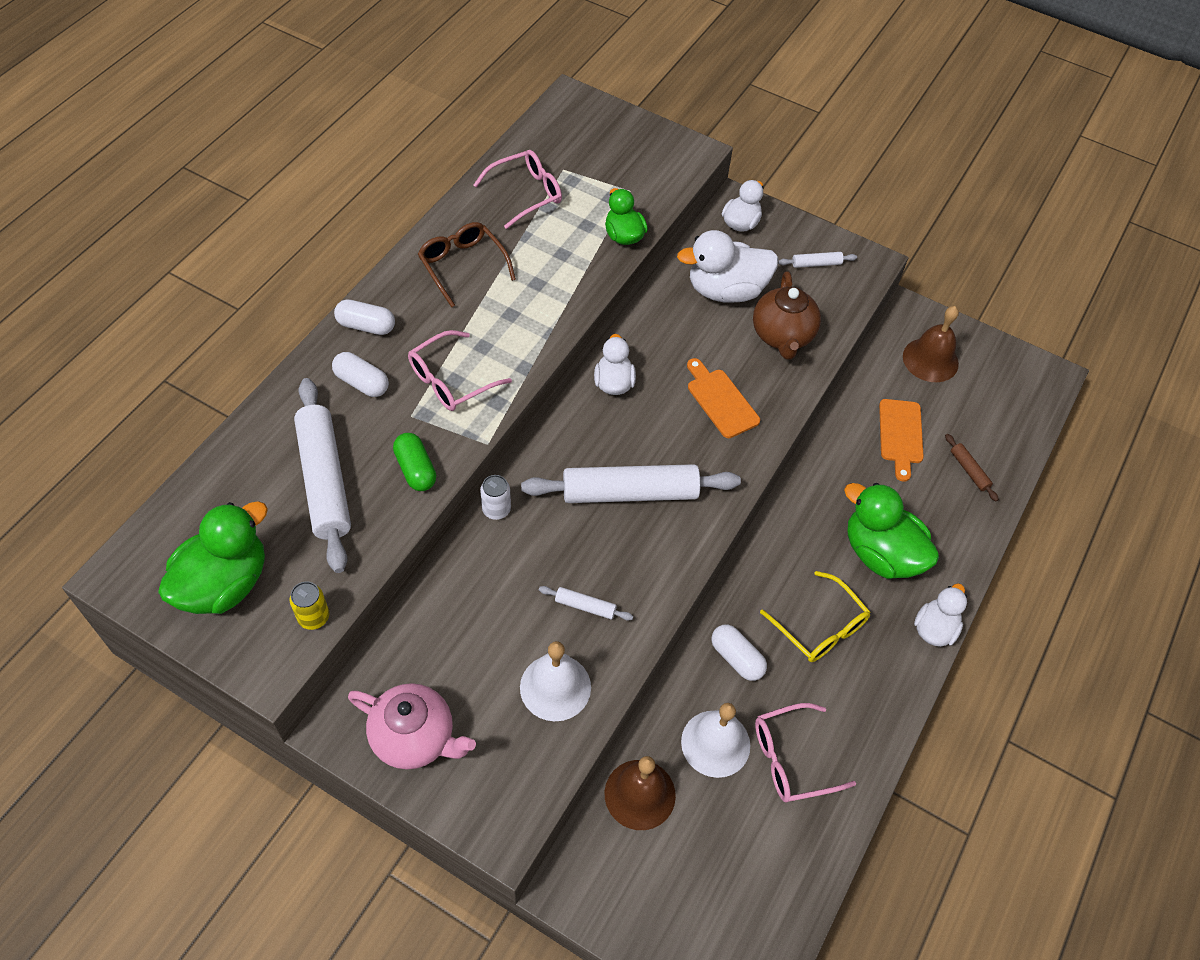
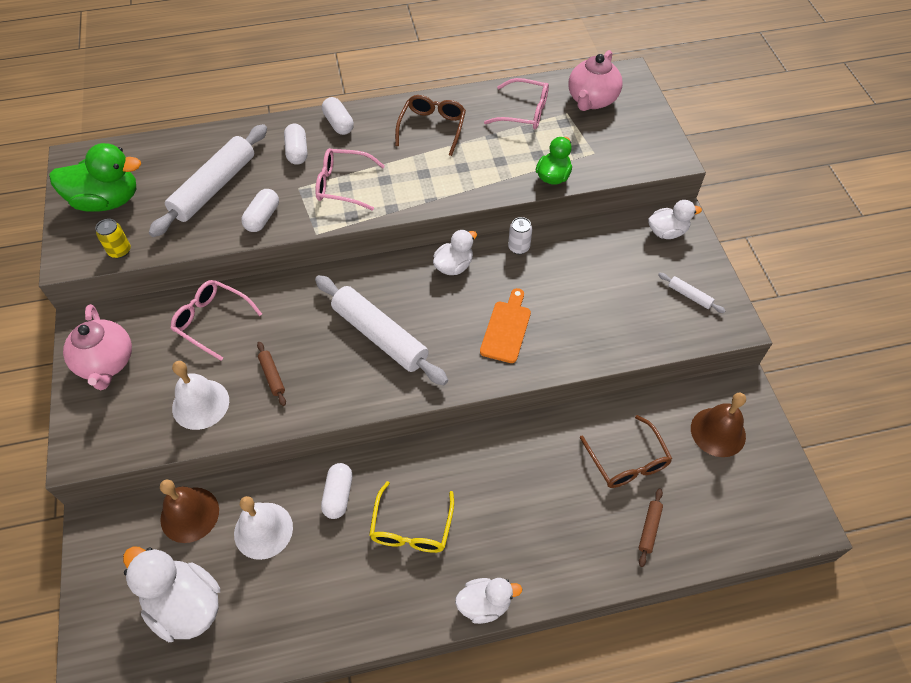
camera: 50 degrees right, 0 degrees up
green capsule [393,433,436,491] -> white capsule [241,189,279,232]
white can [480,475,511,520] -> white can moved to [508,217,532,254]
white rolling pin [539,586,633,620] -> brown rolling pin [257,342,286,406]
white duck [677,230,778,303] -> white duck moved to [123,547,220,642]
brown teapot [753,271,821,360] -> none
pink glasses [755,703,856,803] -> pink glasses moved to [170,280,262,361]
green duck [844,483,939,579] -> none
orange cutting board [879,399,924,482] -> brown glasses [580,415,672,488]
none -> pink teapot [568,50,622,111]

